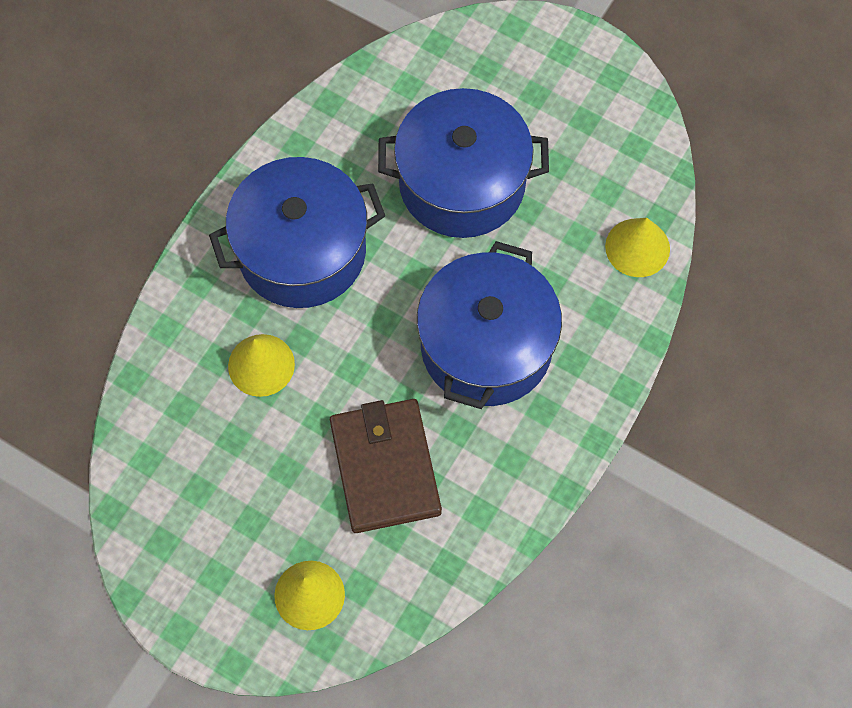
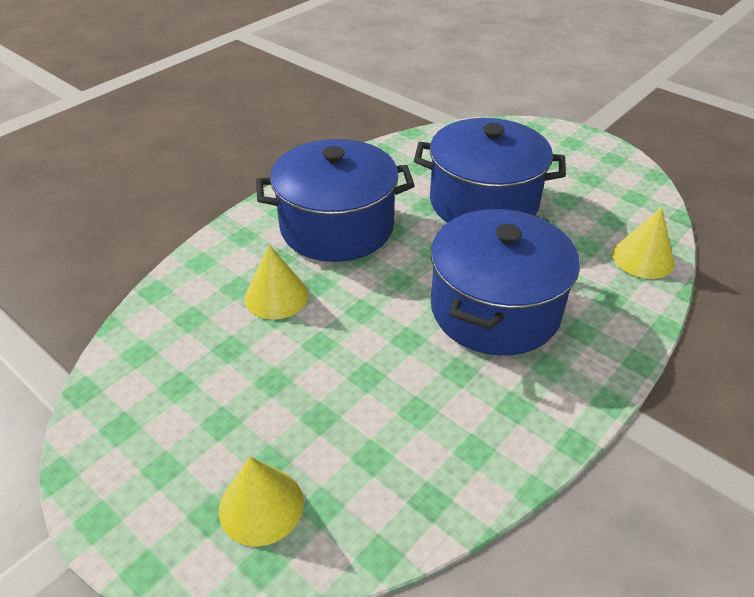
camera: 10 degrees right, 25 degrees down
brown wallet [330,399,442,533] -> none

